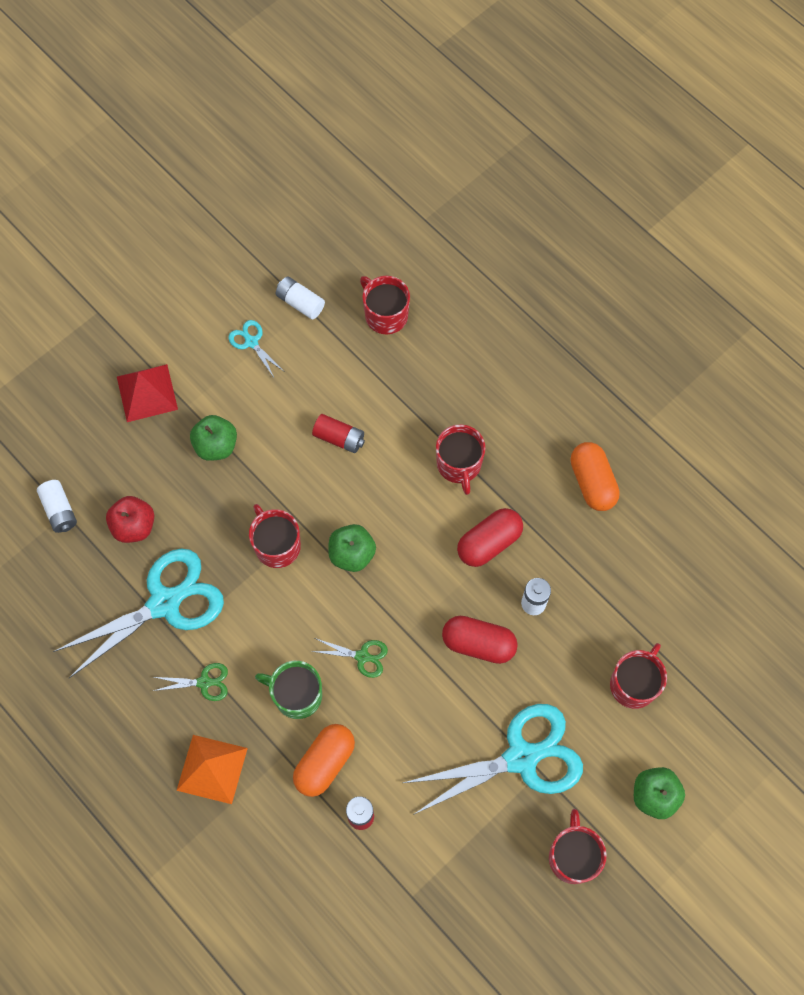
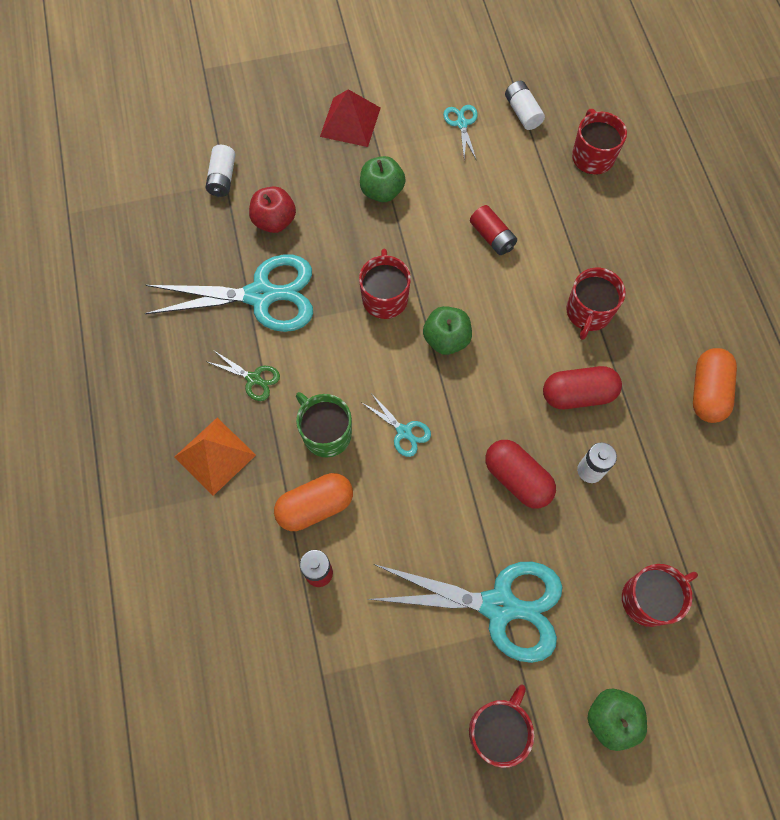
camera: 30 degrees right, 0 degrees up
green scissors [311,638,388,678] -> turquoise scissors [361,393,431,457]

